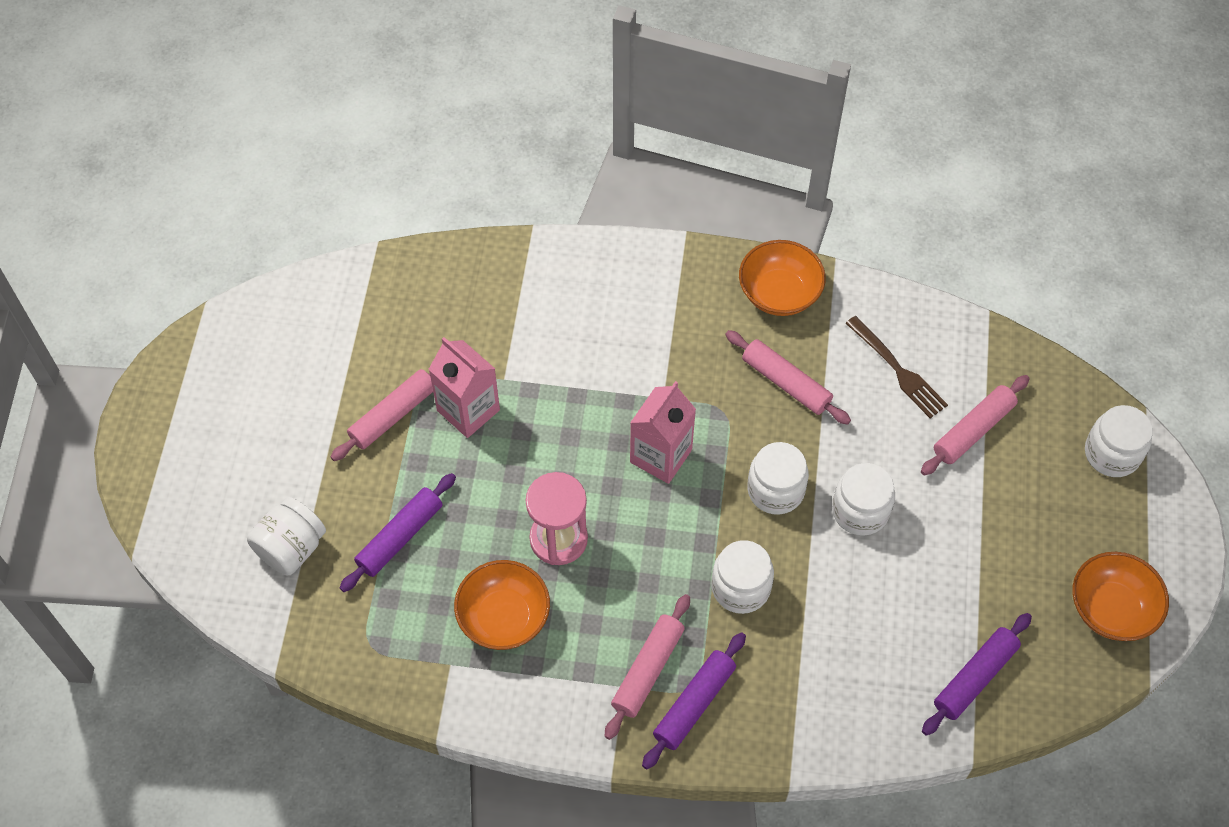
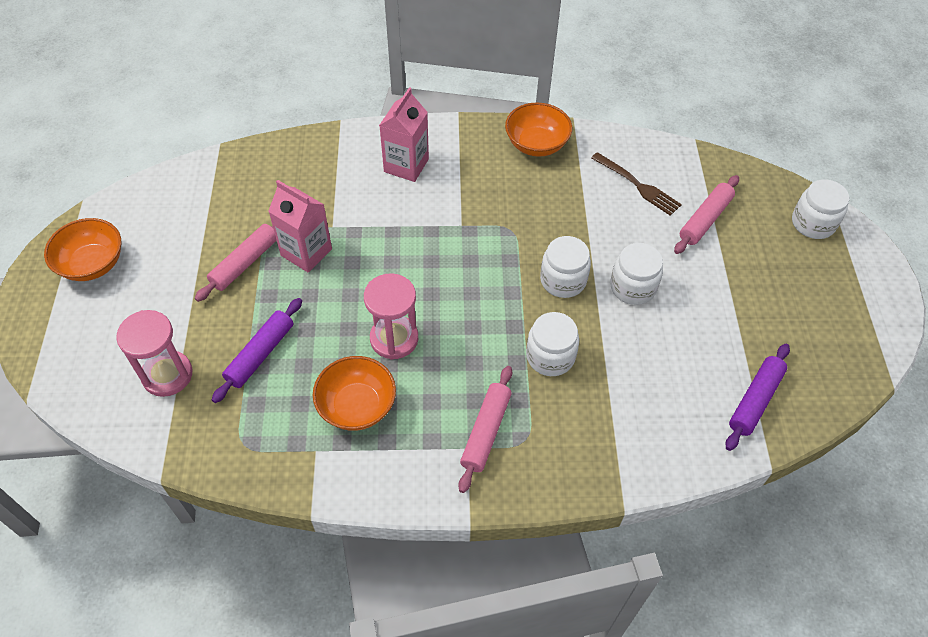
camera: 10 degrees left, 5 degrees down
white jar [247,497,326,575] -> pink hourglass [116,310,192,397]
pink carton [630,381,696,484] -> pink carton moved to [379,87,429,182]
purple rolling pin [642,632,746,769] -> none
pink rolling pin [725,330,851,425] -> none
orange bowl [1073,552,1169,641] -> orange bowl moved to [44,218,121,281]

